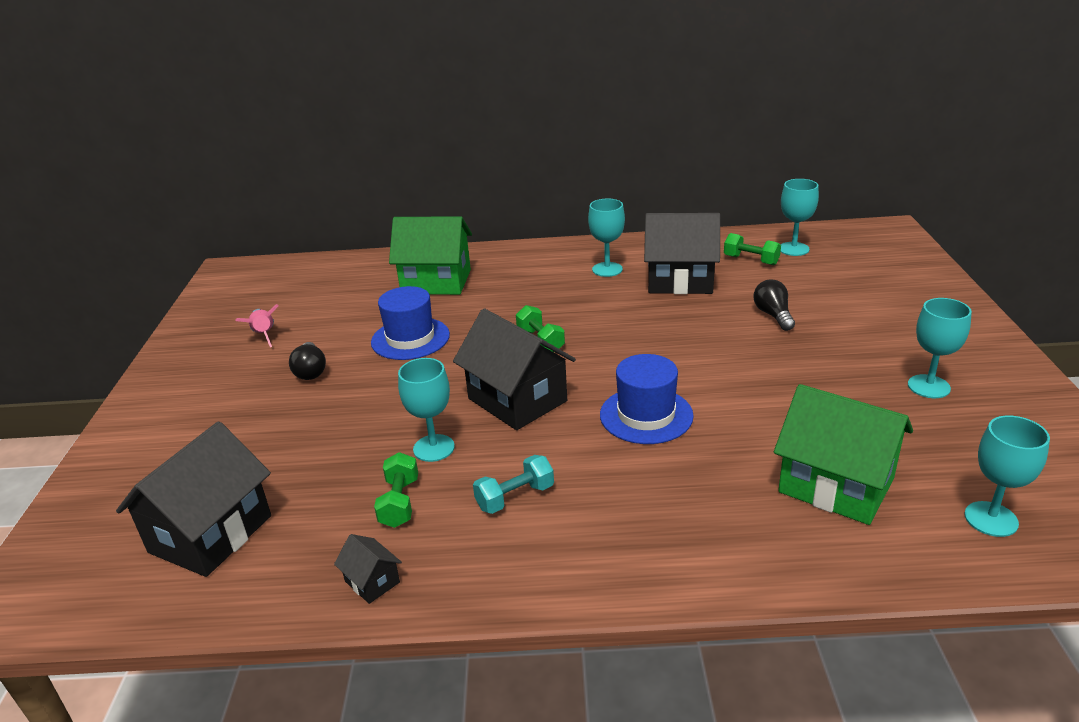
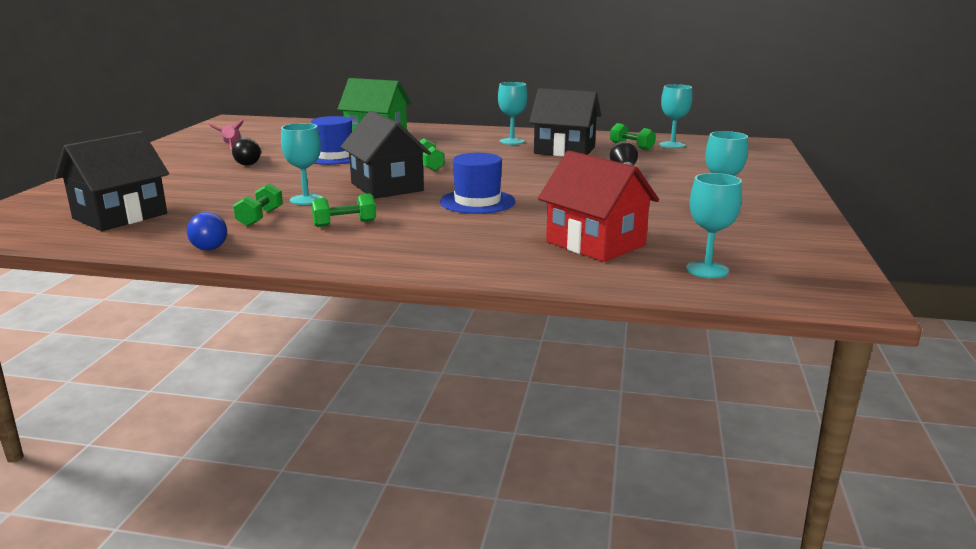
camera: 10 degrees right, 10 degrees down
black house [334,534,402,604] -> blue light bulb [187,212,227,250]
turquoise dumbbell [473,455,554,514] -> green dumbbell [311,193,376,227]
green house [774,384,913,525] -> red house [538,151,659,262]

